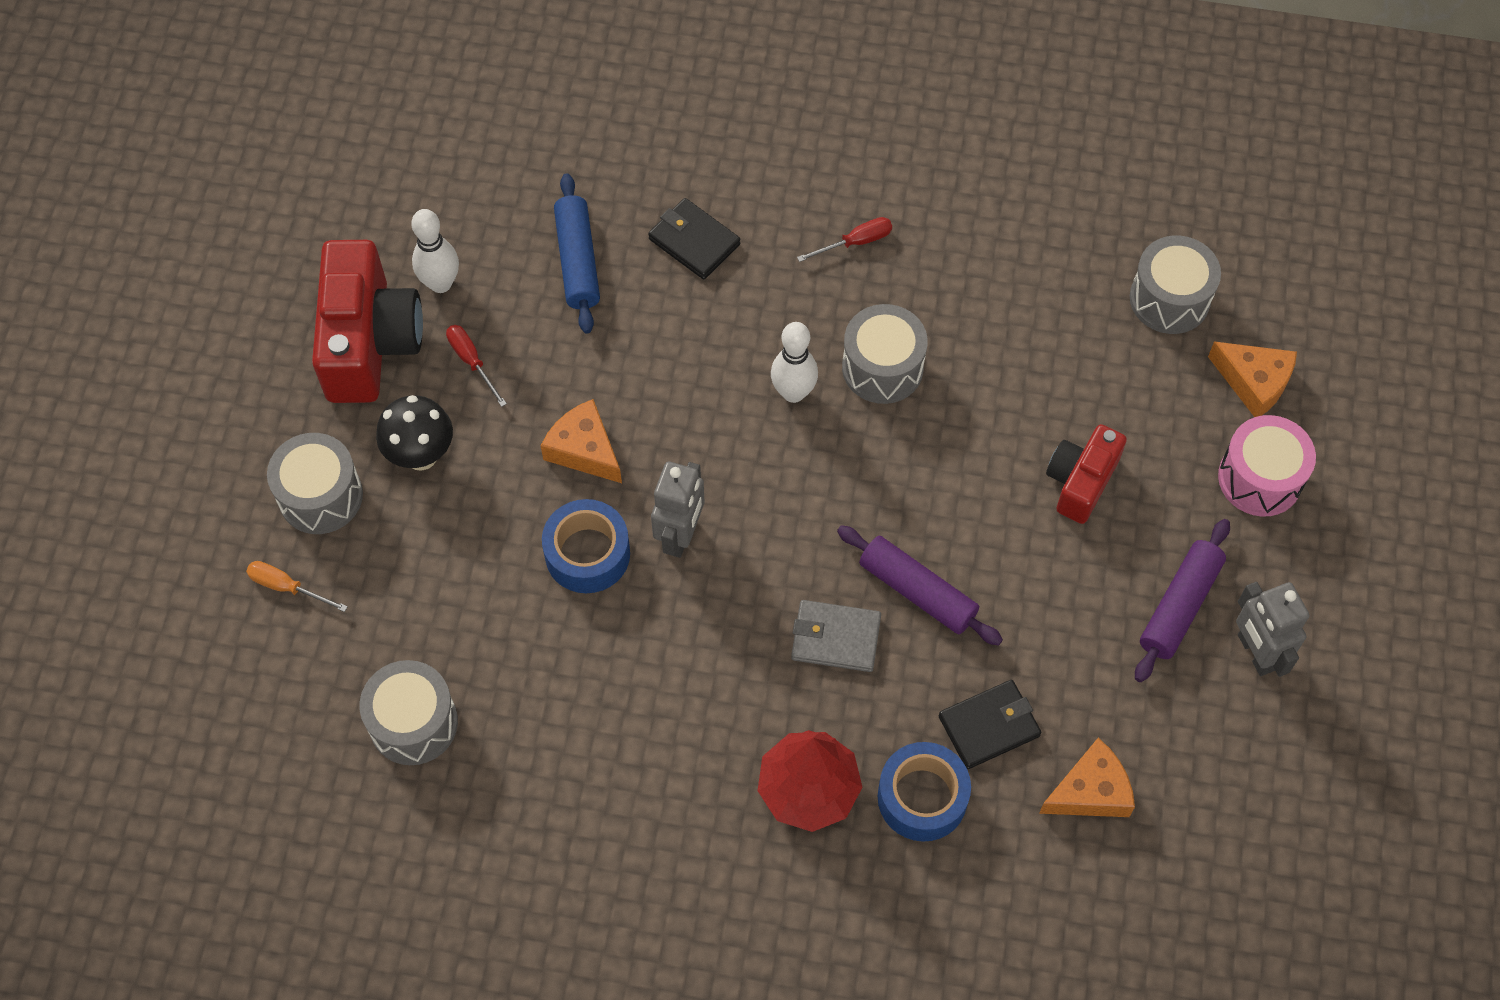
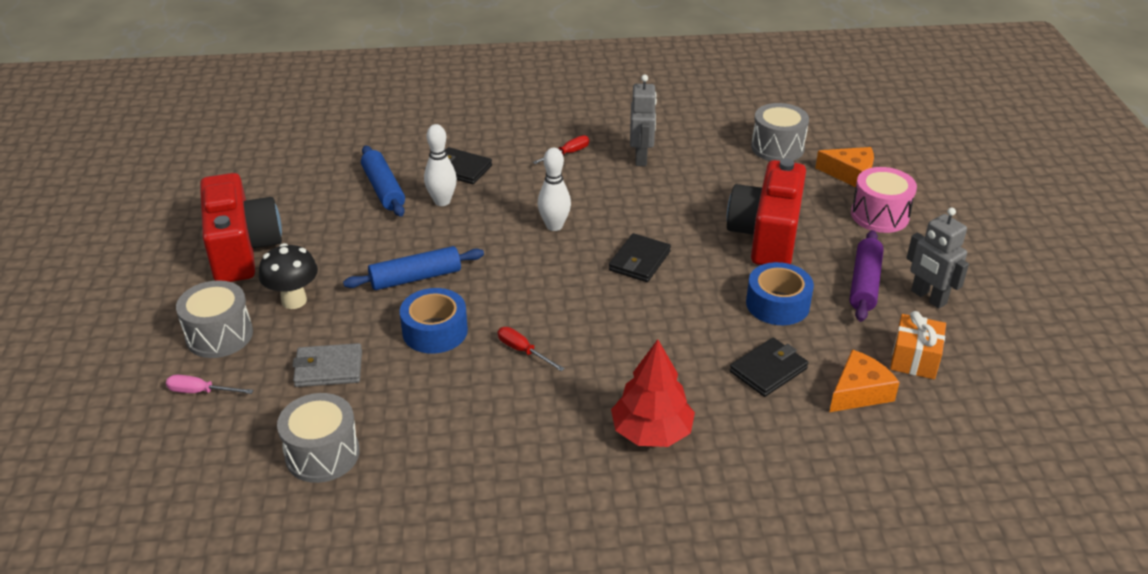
camera: 15 degrees left, 25 degrees down
orange screwdriver [246,561,348,612] -> pink screwdriver [166,375,253,394]
white bowling pin [411,209,459,293] -> white bowling pin moved to [424,124,457,206]
red screwdriver [446,325,507,407] -> red screwdriver moved to [497,327,565,371]
orange cheese [541,399,622,483] -> blue rolling pin [343,246,484,290]
grey robot [651,461,704,558] -> grey robot moved to [630,75,657,166]
grey wallet [791,600,881,672] -> grey wallet moved to [292,343,362,387]
purple rolling pin [837,525,1003,646] -> none
grey drum [842,304,928,404] -> none
blue tape [878,742,971,842] -> blue tape moved to [746,262,814,325]
red camera [1046,424,1127,524] -> red camera [727,159,806,265], size x1.69
none -> black wallet [609,233,671,282]
none -> orange gift [890,311,946,379]

